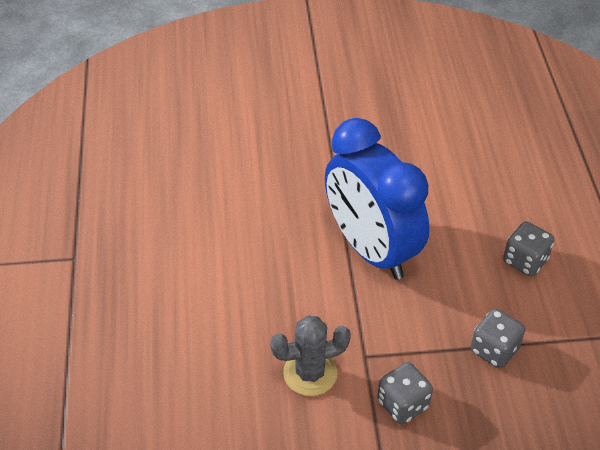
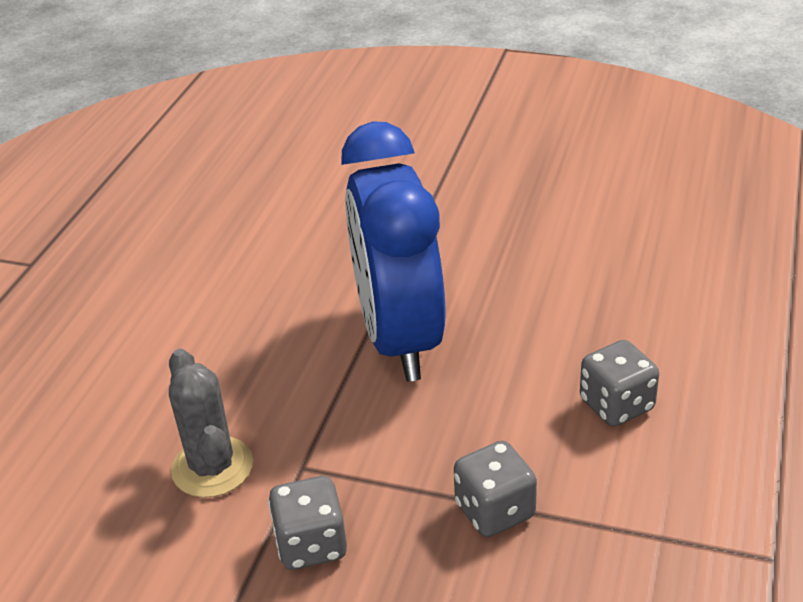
camera: 25 degrees right, 10 degrees down
grey cactus [270,316,351,396] -> grey cactus turned 60 degrees clockwise [169,349,253,498]

